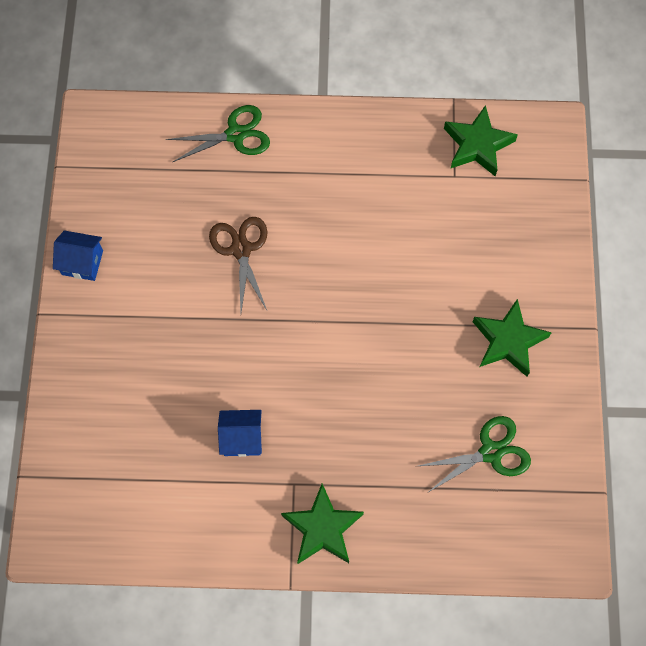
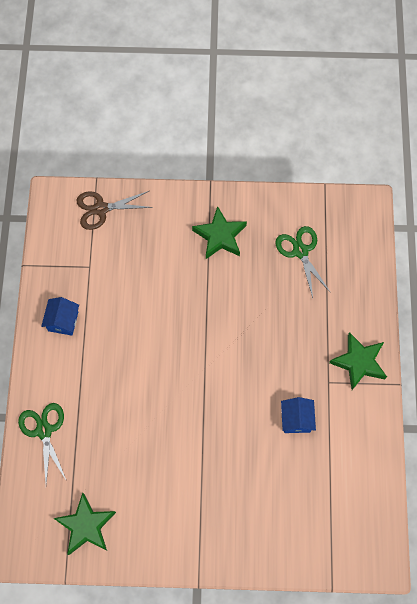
camera: 90 degrees left, 0 degrees up
blue house [53,230,103,281] -> blue house moved to [41,297,79,336]
brown scissors [209,217,267,312] -> brown scissors moved to [76,191,153,230]
green star [444,105,518,176] -> green star moved to [53,493,116,555]

